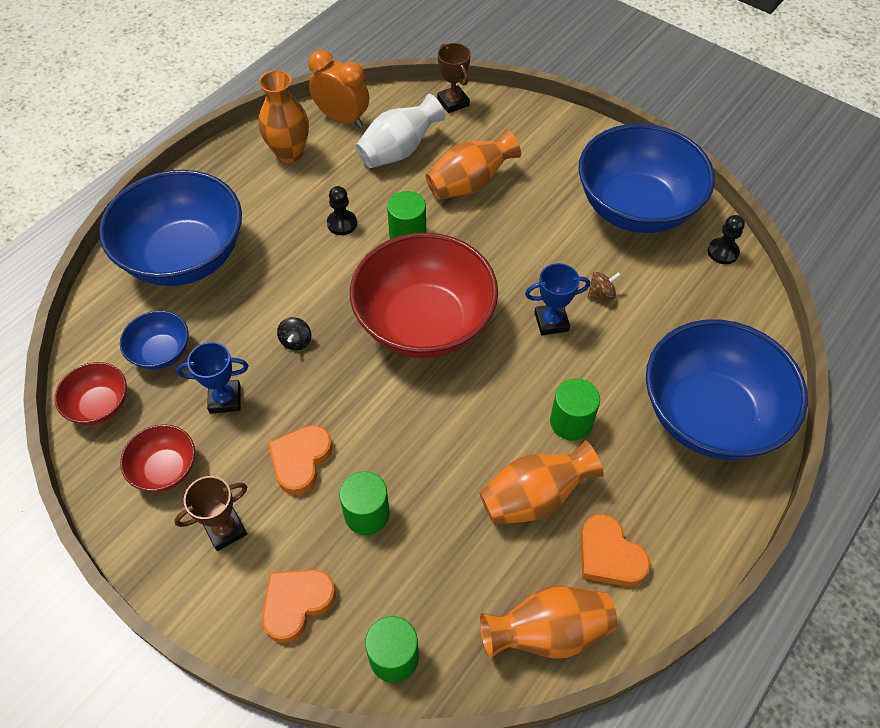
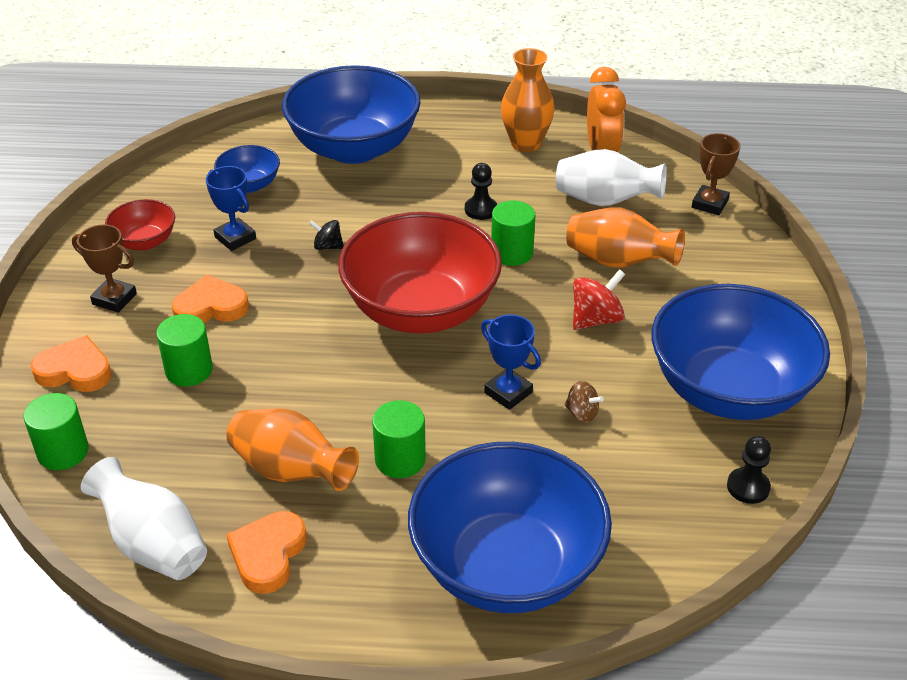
camera: 55 degrees right, 15 degrees down
red bowl [55,362,127,425] -> none
black spinning top [277,317,312,350] -> black spinning top turned 45 degrees clockwise [309,220,344,250]
orange vase [480,586,617,658] -> white vase [81,457,207,580]
none -> red spinning top [573,269,625,330]

